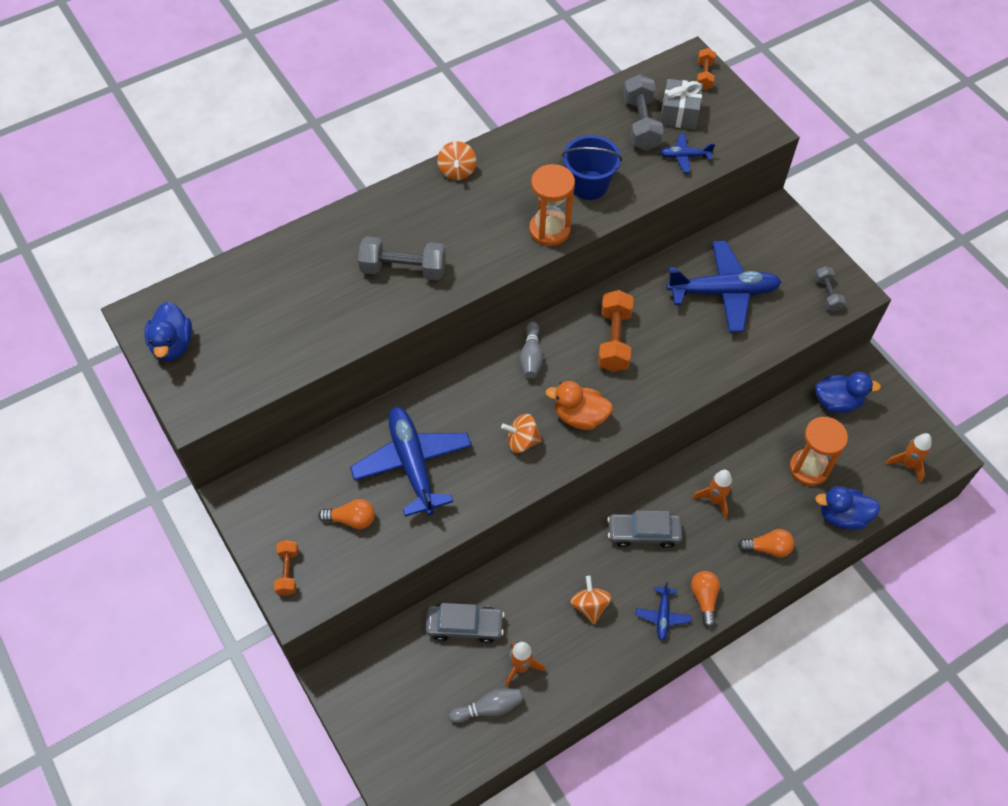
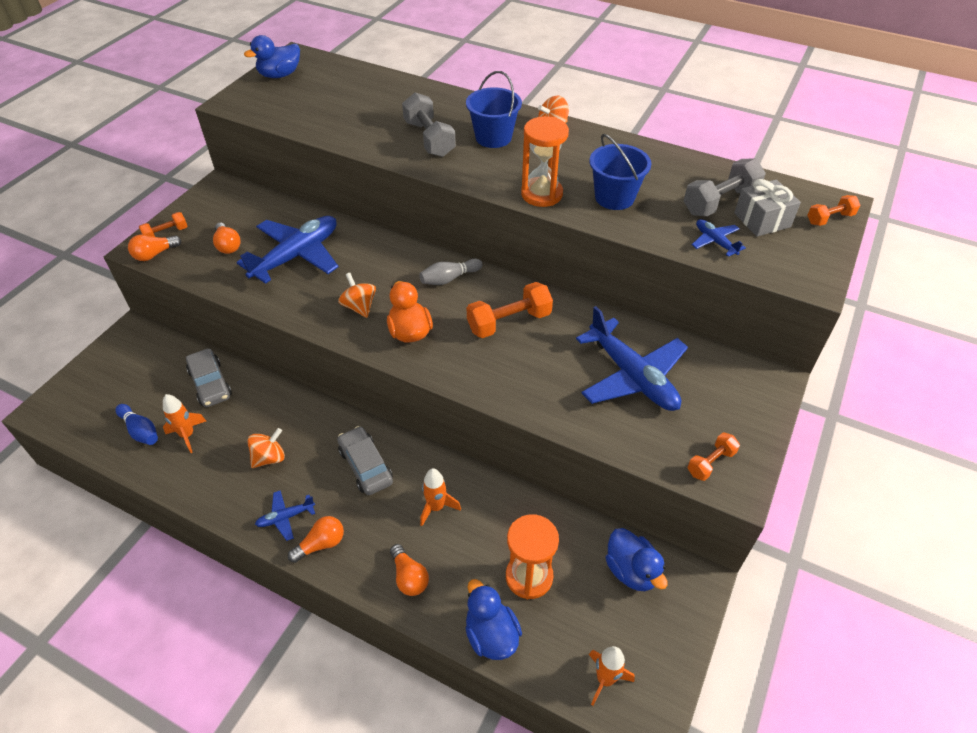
camera: 60 degrees right, 10 degrees down
grey bowling pin [449,688,523,723] -> blue bowling pin [116,404,158,445]
grey dumbbell [814,266,846,312] -> orange dumbbell [687,433,740,481]
none -> orange light bulb [128,235,181,261]
none -> blue bucket [466,71,522,148]

